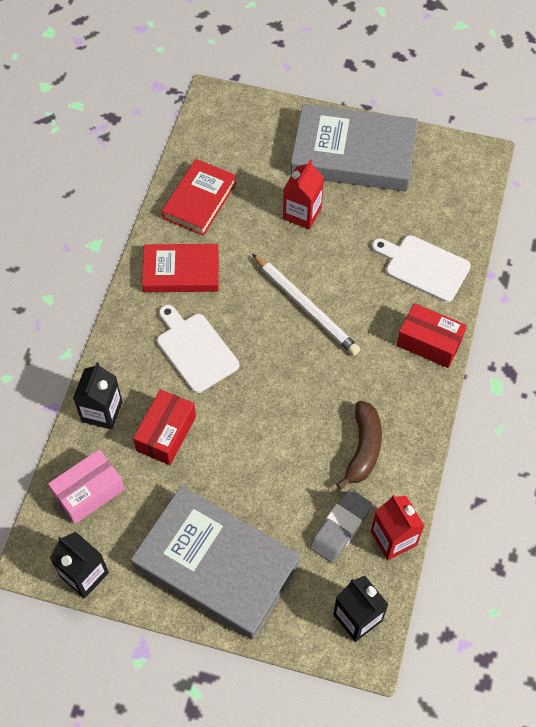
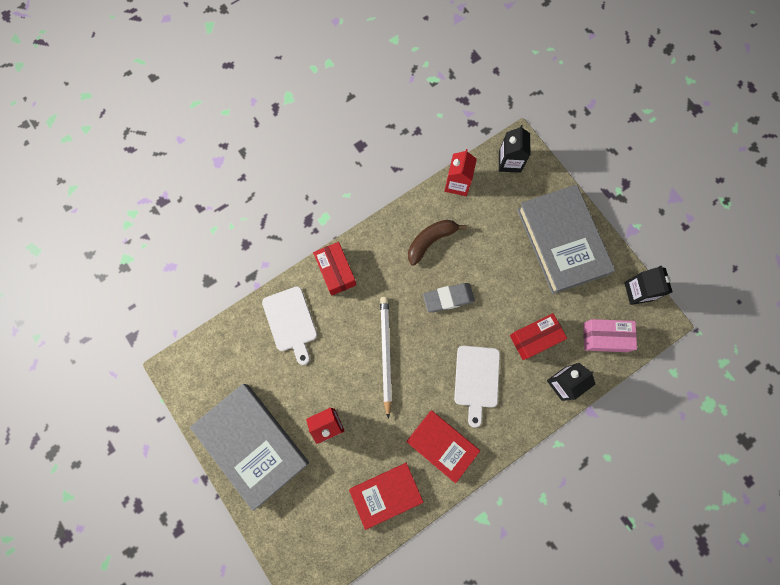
camera: 140 degrees left, 15 degrees up
grey eraser [309,489,373,563] -> grey eraser moved to [423,283,475,312]

